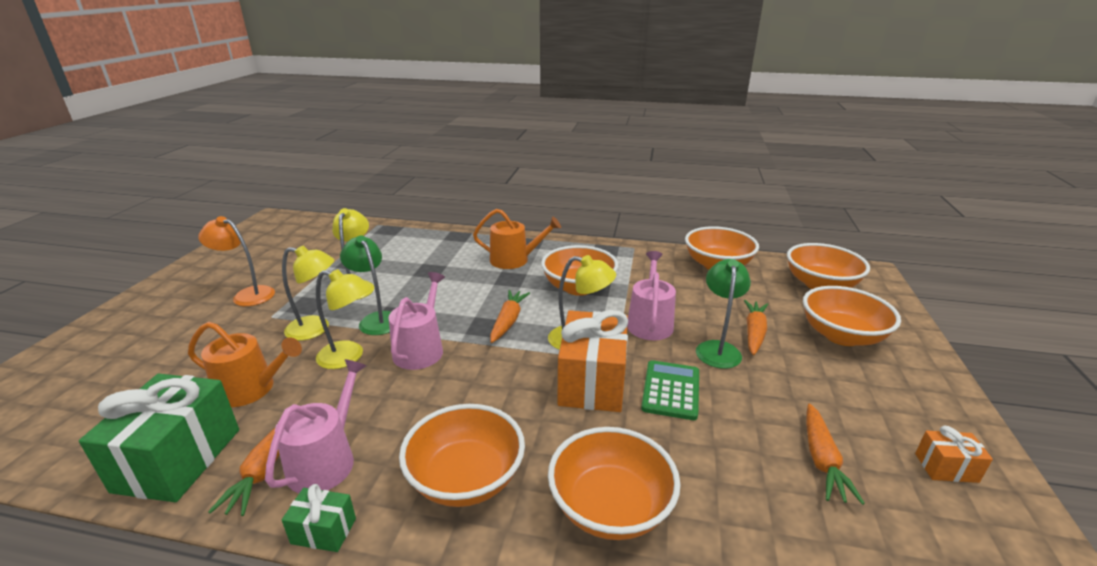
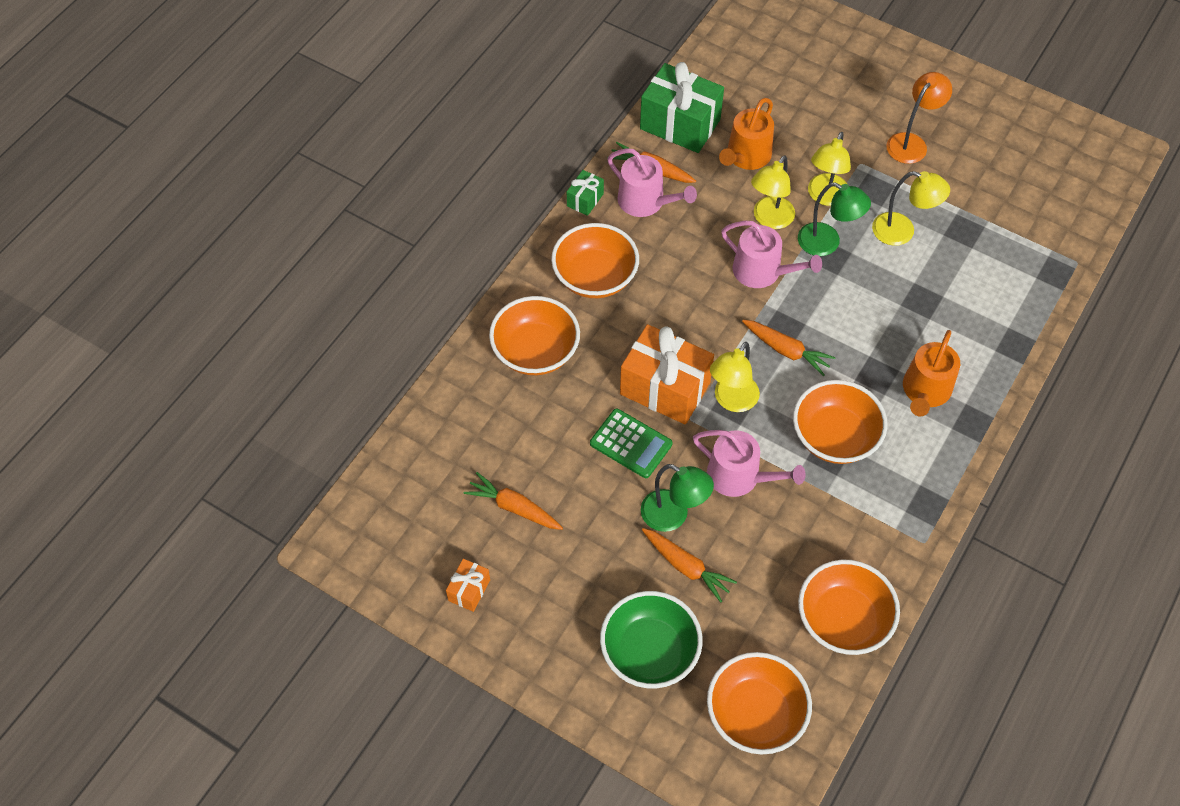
camera: 110 degrees right, 30 degrees up
green lamp [340,236,391,335] -> green lamp turned 45 degrees clockwise [798,182,871,256]
orange bowl [803,286,901,346] -> green bowl [600,591,703,688]

